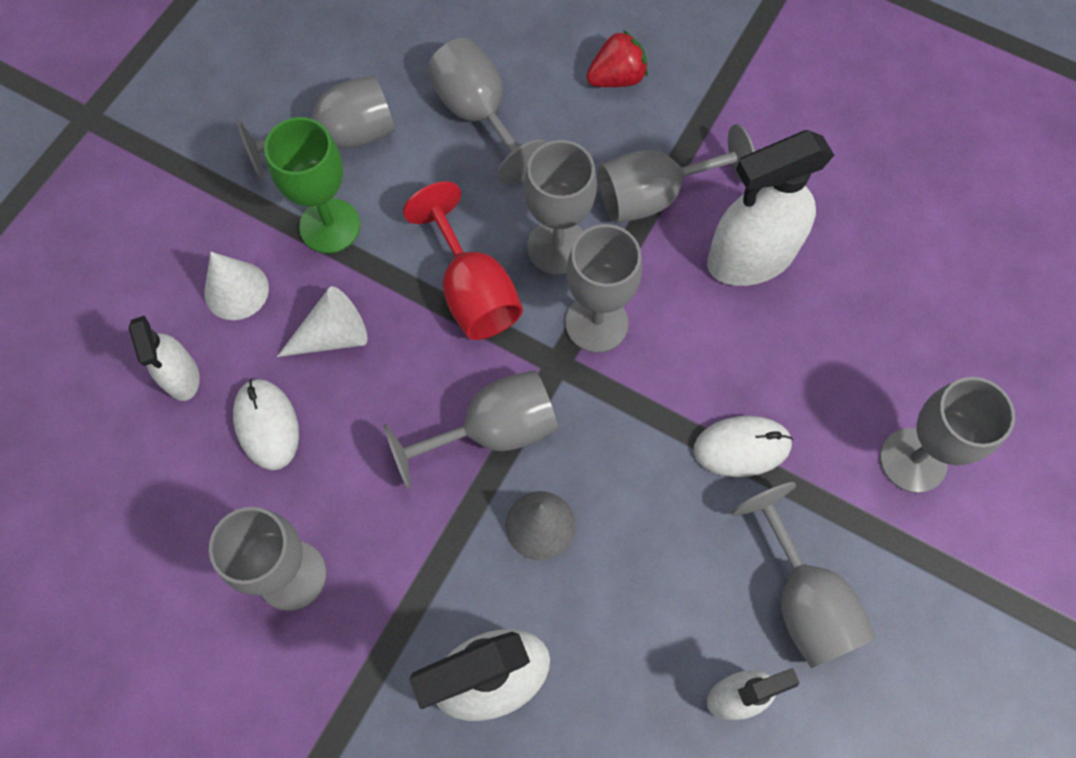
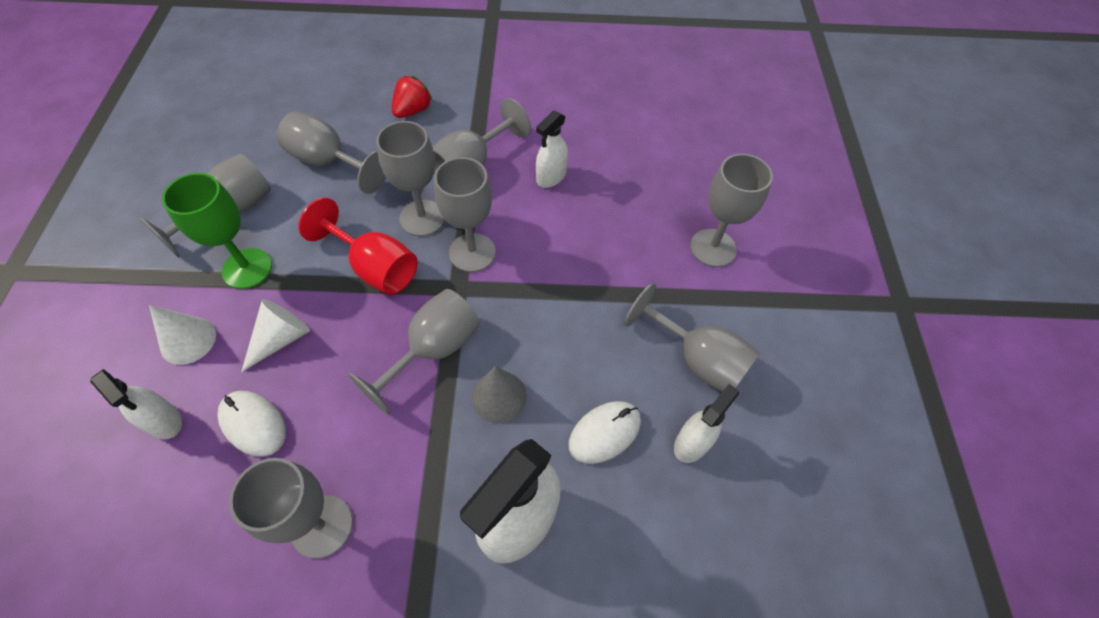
camera: 30 degrees left, 10 degrees down
white mouse [694,416,793,477] -> white mouse moved to [568,401,641,464]
white spray bottle [707,130,834,286] -> white spray bottle [536,110,568,188], size x0.56

